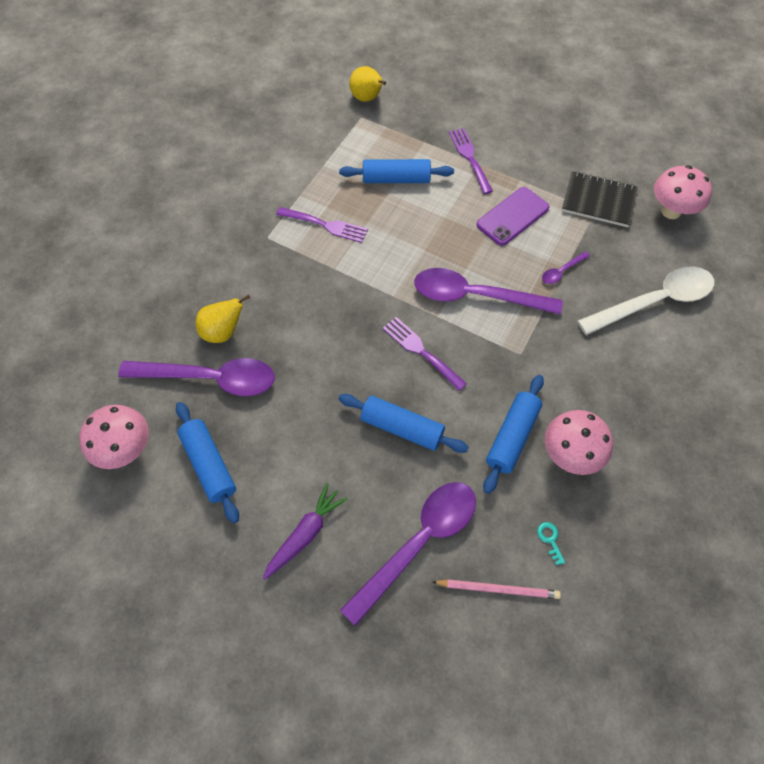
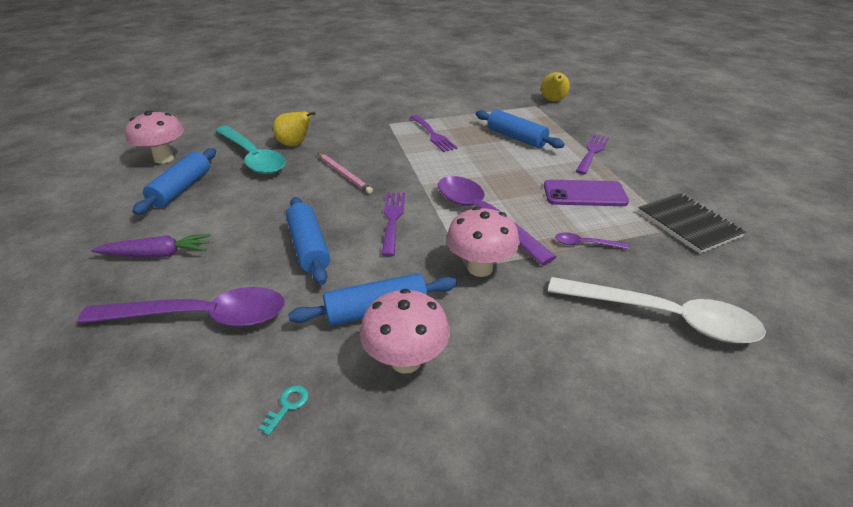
camera: 45 degrees right, 25 degrees down
purple spoon [118,358,275,396] -> turquoise spoon [215,126,286,174]
pink pencil [433,579,561,599] -> pink pencil moved to [318,153,373,194]
pink mushroom [654,165,712,219] -> pink mushroom moved to [446,207,520,277]

